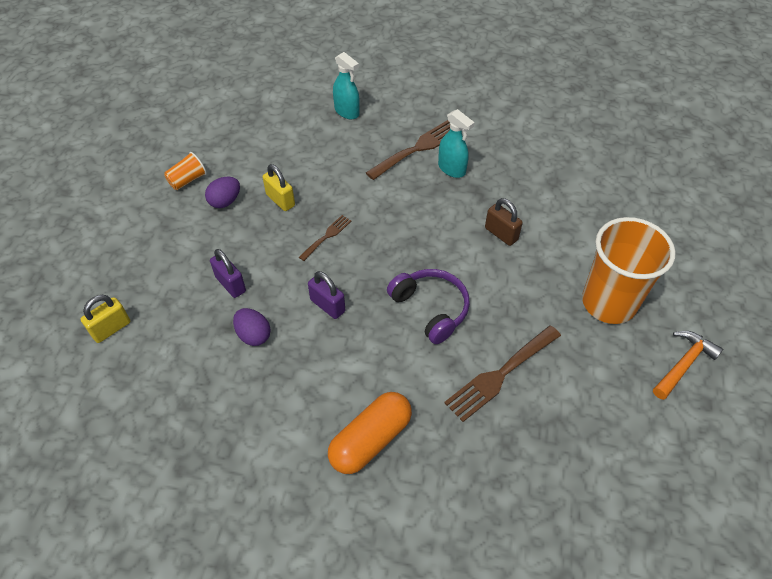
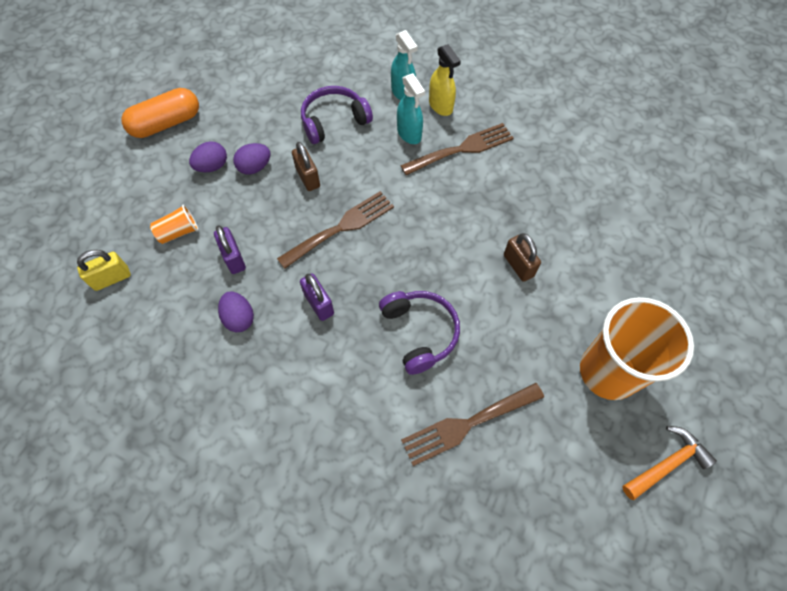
camera: 15 degrees right, 10 degrees up
orange cup [164,152,207,190] -> orange cup moved to [150,204,198,244]
yellow padlock [262,164,295,211] -> brown padlock [292,142,320,191]
brown fork [299,215,351,261] -> brown fork [277,191,394,269], size x1.83
orange capsule [328,392,412,474] -> orange capsule moved to [121,88,199,138]
turquoise spray bottle [438,109,475,178] -> turquoise spray bottle moved to [397,73,425,144]
none -> purple egg [189,141,227,172]
none -> purple headphones [301,86,373,144]
none -> yellow spray bottle [429,44,461,116]

